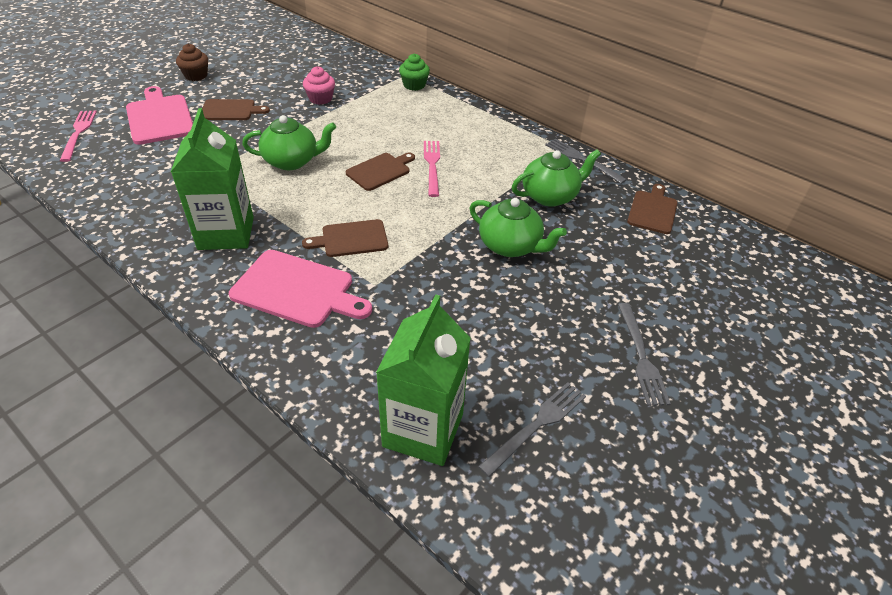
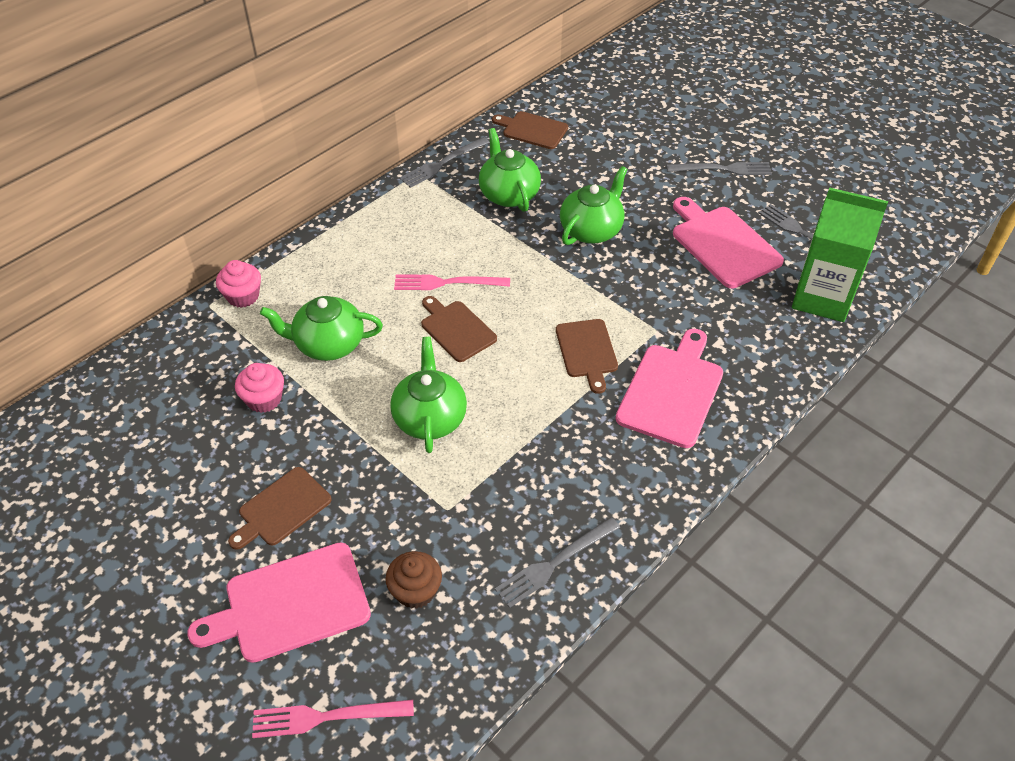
camera: 85 degrees left, 5 degrees up
green carton [171,108,254,250] -> none
brown cupcake [176,44,208,81] -> brown cupcake moved to [385,551,442,609]
brown cutting board [202,99,270,120] -> brown cutting board turned 135 degrees counterclockwise [228,467,332,550]
green cupcake [399,54,430,91] -> pink cupcake [216,260,261,308]
none -> green teapot [260,296,383,361]
none -> grey fork [495,517,620,608]
none -> pink cutting board [673,197,784,288]

